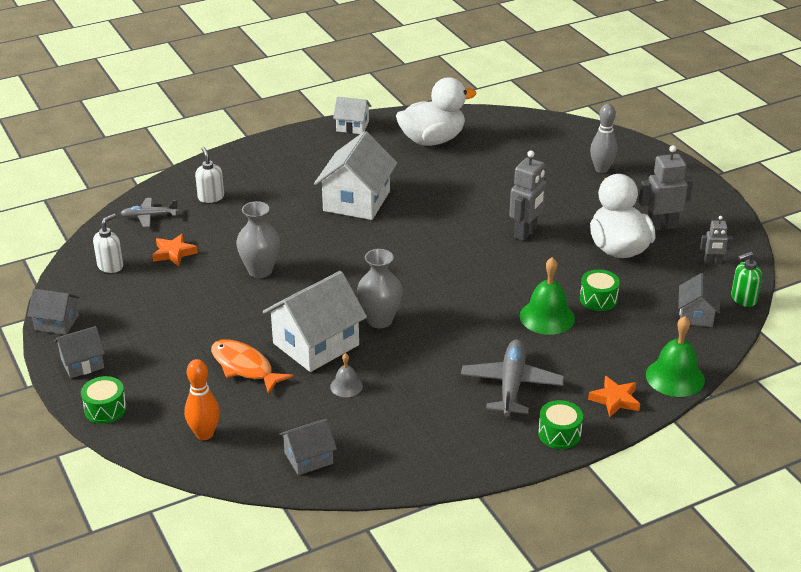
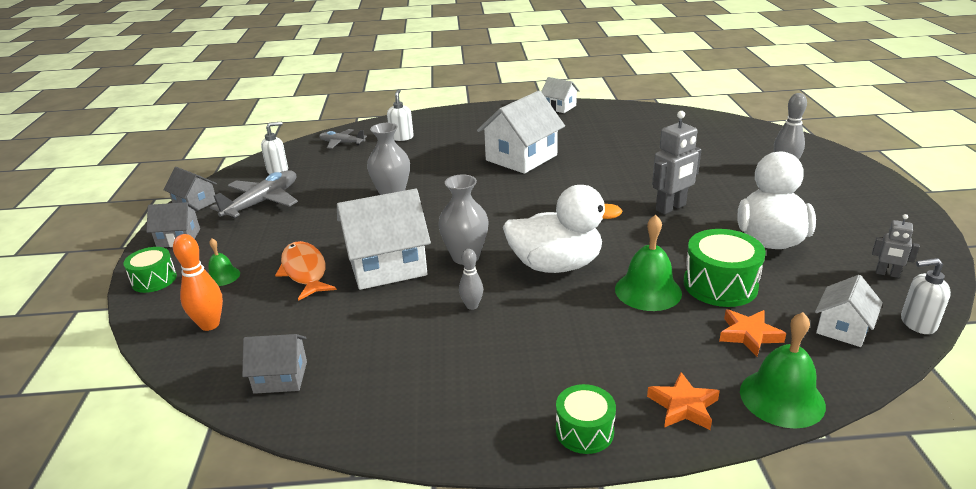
camera: 25 degrees right, 5 degrees down
orange star [152,234,198,266] -> orange star moved to [719,310,786,357]
grey bell [330,353,363,397] -> none
white duck [396,77,477,146] -> white duck moved to [503,185,622,273]
grey plane [461,340,564,416] -> grey plane moved to [210,170,298,218]
green drum [580,269,620,311] -> green drum [684,229,766,307], size x1.58
grey robot [639,145,693,231] -> none
grey house [678,273,720,327] -> white house [815,275,883,347]
green soap dispenser [731,251,762,307] -> white soap dispenser [901,258,951,334]
none -> green bell [208,238,240,286]
none -> grey bowling pin [459,249,483,310]

